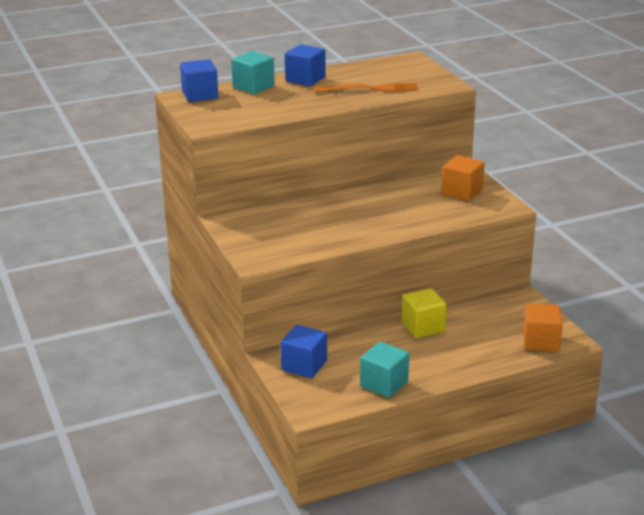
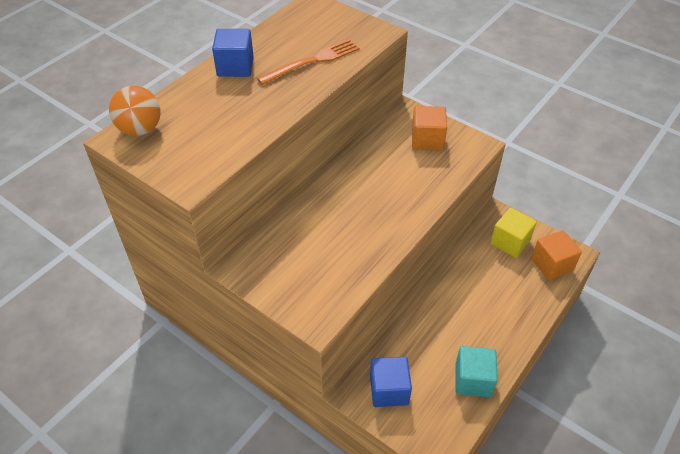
camera: 30 degrees left, 20 degrees up
blue cube [180,59,218,102] -> orange ball [109,86,161,136]
turquoise cube [231,51,275,94] -> none
yellow cube [402,288,447,338] -> yellow cube moved to [490,208,537,258]

